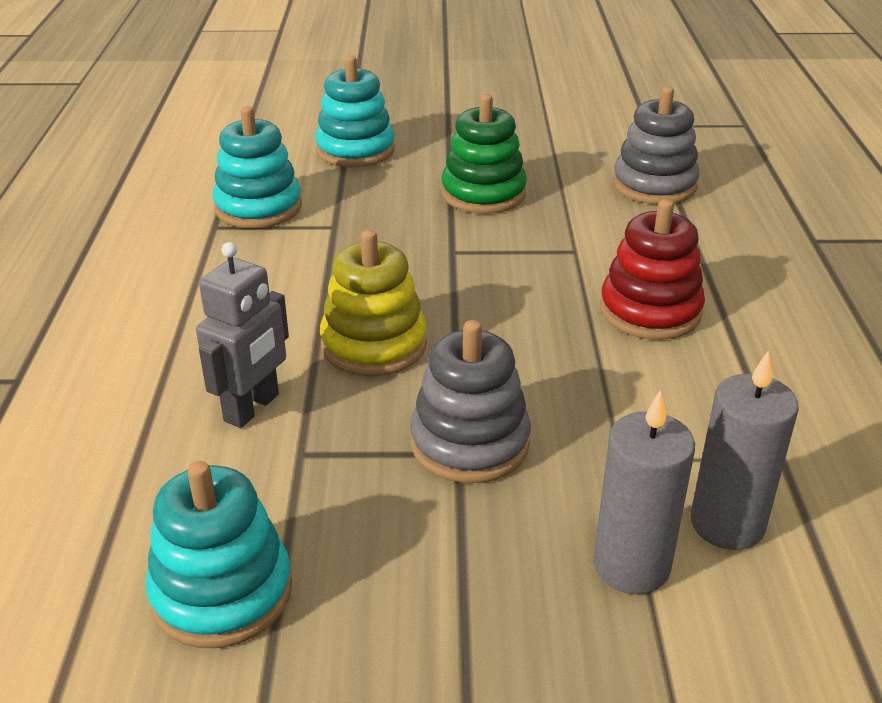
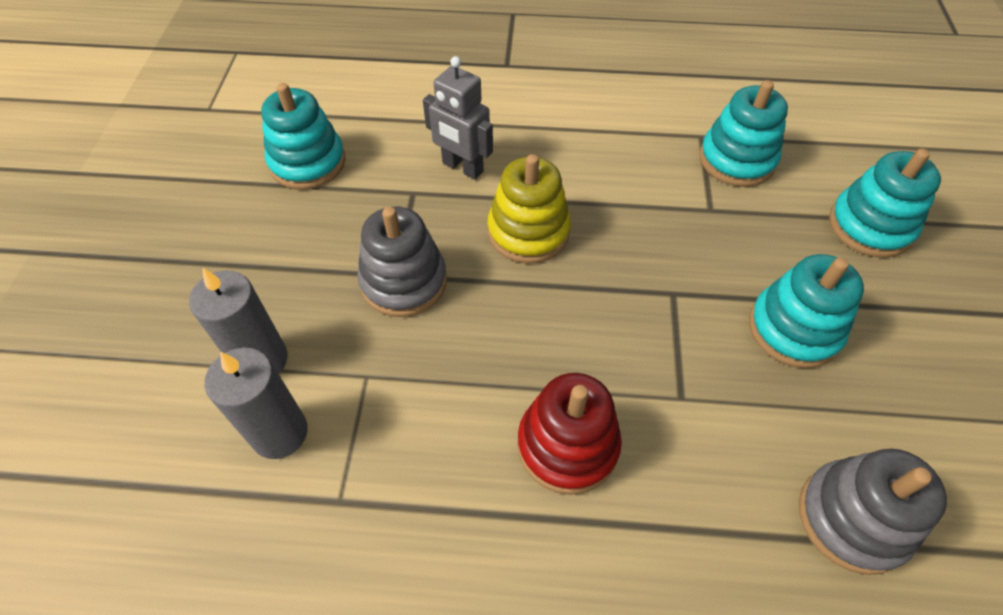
camera: 95 degrees right, 20 degrees up
green stacking toy [441,94,527,214] -> turquoise stacking toy [749,254,864,368]

